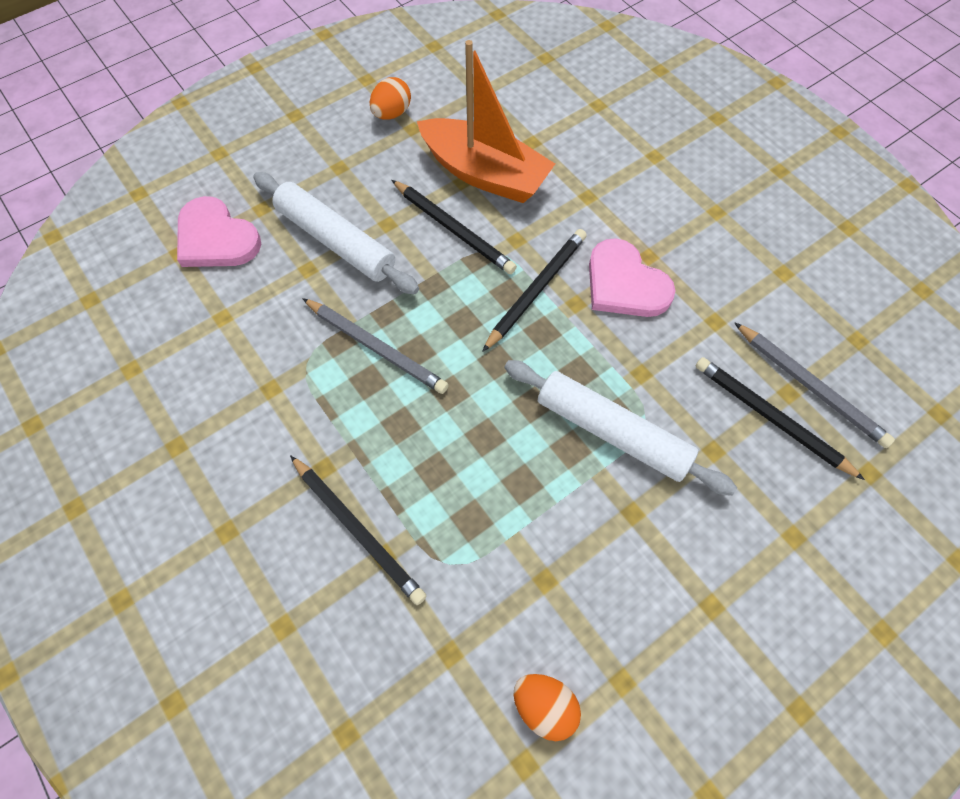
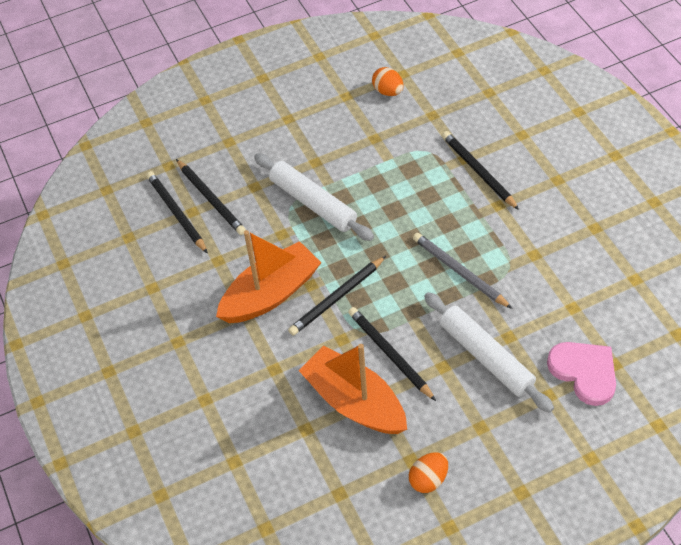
camera: 165 degrees left, 10 degrees down
pink heart [589,238,676,317] -> orange boat [216,230,321,323]
grey pencil [734,322,895,448] -> black pencil [146,171,208,254]

